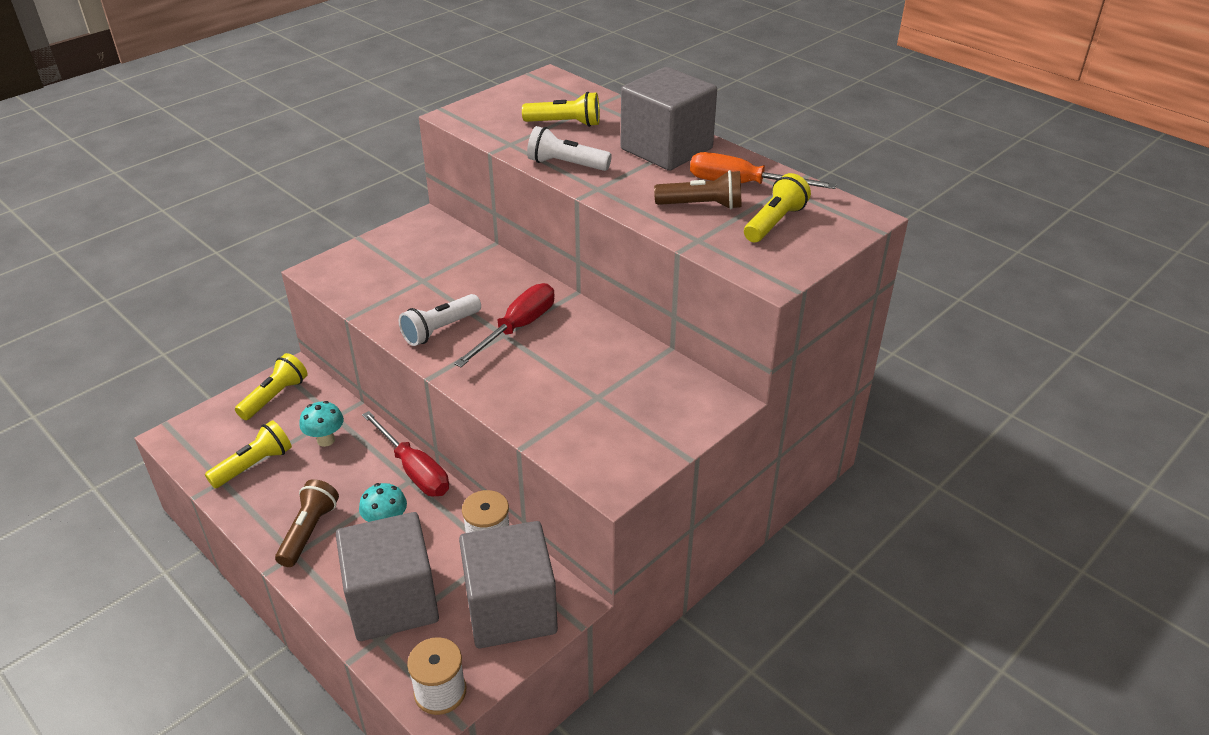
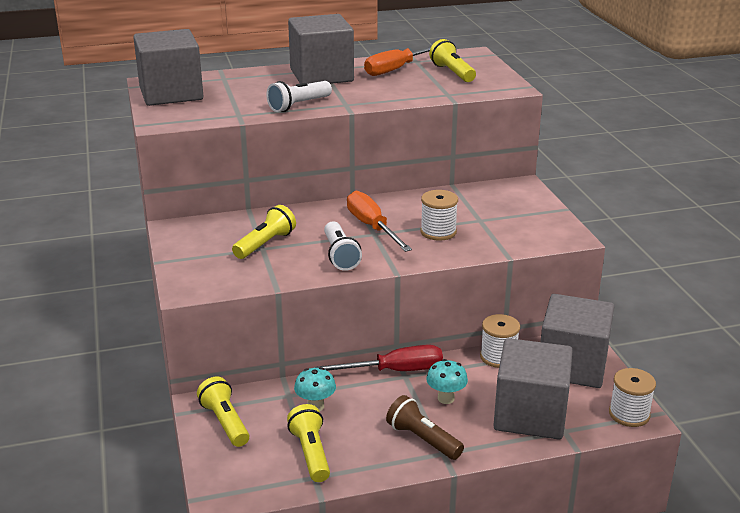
camera: 60 degrees left, 10 degrees down
red screwdriver [454,283,554,367] -> orange screwdriver [347,191,412,252]
yellow flashlight [522,92,600,127] -> yellow flashlight moved to [232,205,296,259]
brown flashlight [654,170,741,209] -> none
none -> grey cube [133,29,203,106]
none -> white spool [420,190,458,241]

